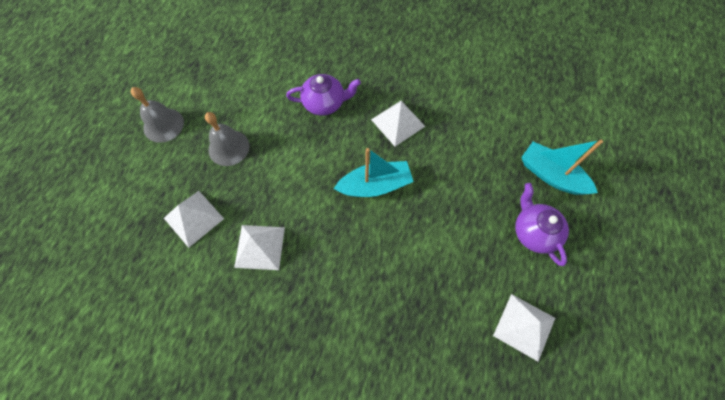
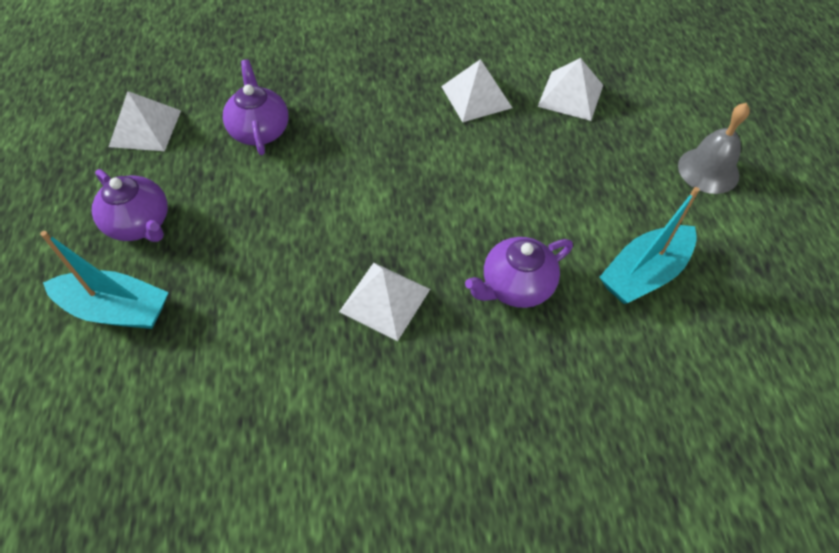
camera: 155 degrees right, 10 degrees down
grey bell [205,112,250,166] -> none
turquoise boat [333,148,414,197] -> turquoise boat moved to [599,187,700,304]
none -> purple teapot [223,59,289,155]

